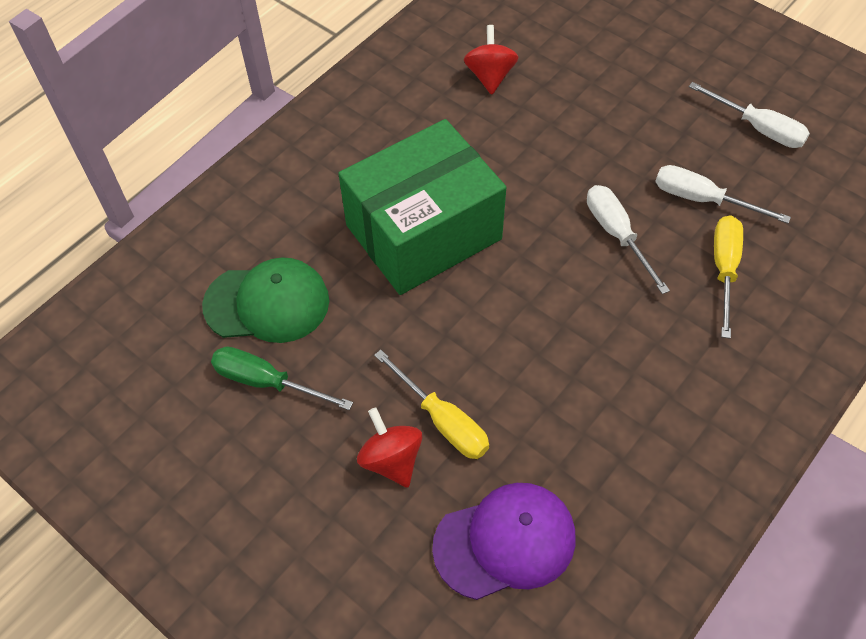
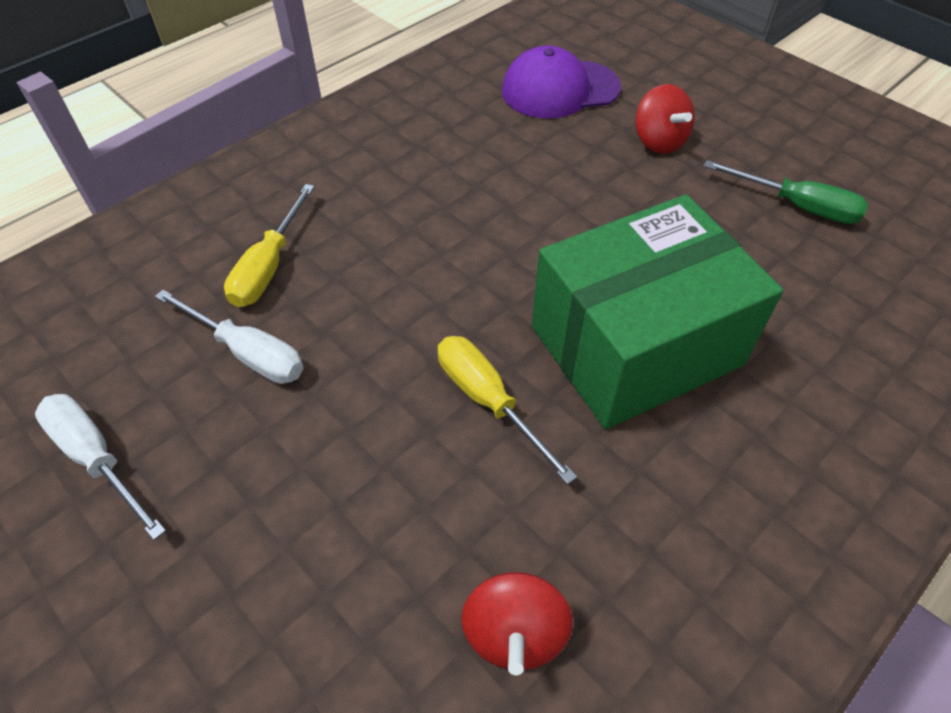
camera: 175 degrees left, 5 degrees down
green cap [202,257,329,343] -> none
yellow screwdriver [374,350,489,459] -> yellow screwdriver moved to [438,336,577,485]
white screwdriver [587,185,670,294] -> none

